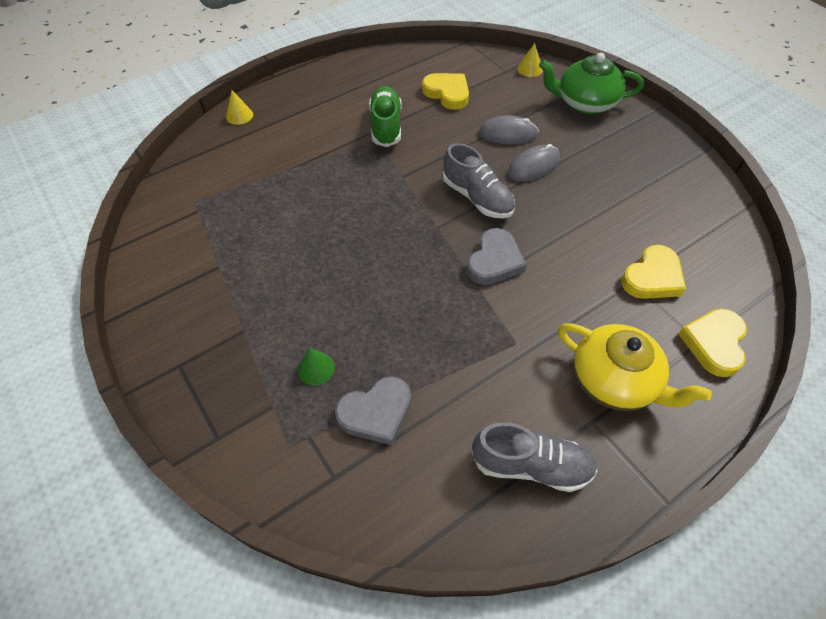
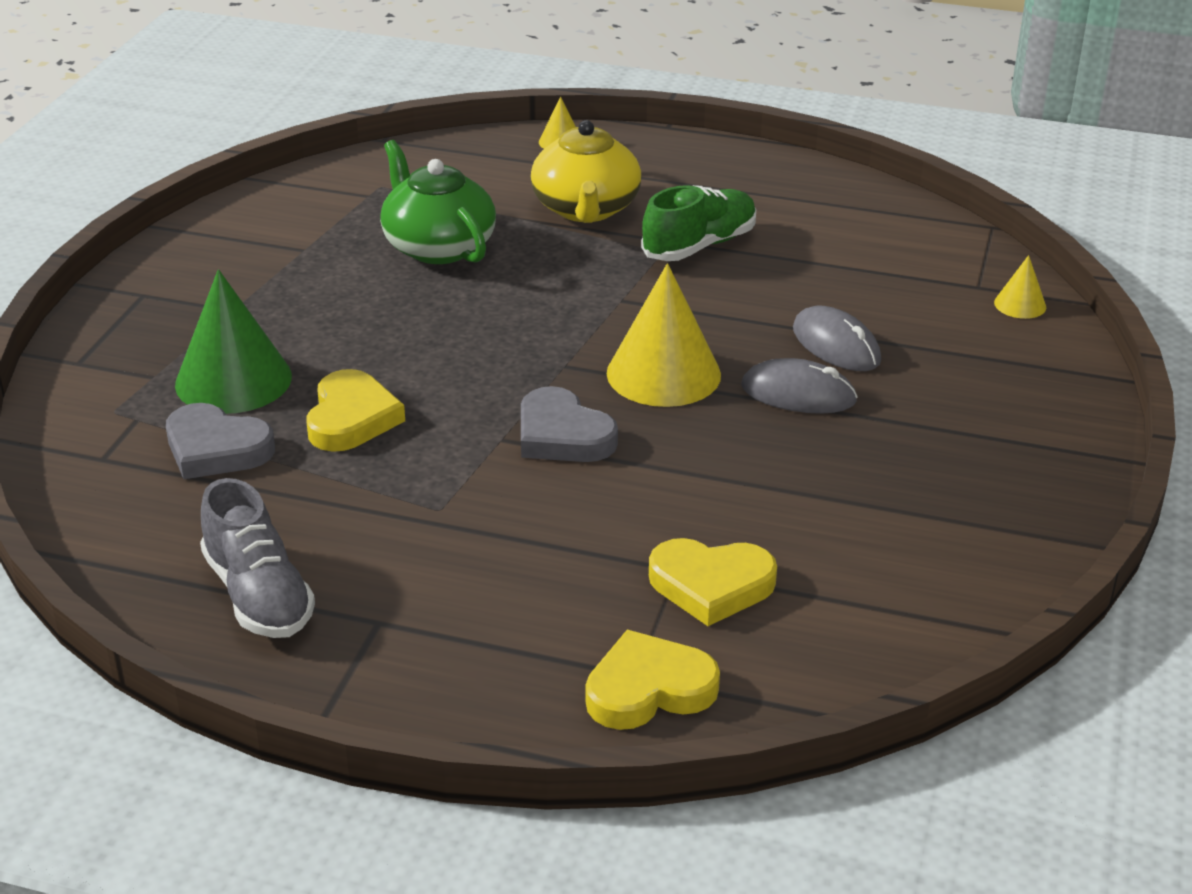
camera: 50 degrees right, 20 degrees down
green cone [297,348,335,386] -> green cone [175,269,292,414], size x2.10
yellow heart [422,73,469,110] -> yellow heart moved to [306,369,405,452]
grey shoe [443,143,515,218] -> yellow cone [607,263,721,407]
grey heart [467,228,527,285] -> grey heart turned 60 degrees clockwise [521,386,618,462]
green teapot [539,53,644,114] -> green teapot moved to [380,140,496,264]
yellow teapot [558,324,712,411] -> yellow teapot moved to [531,120,642,223]

